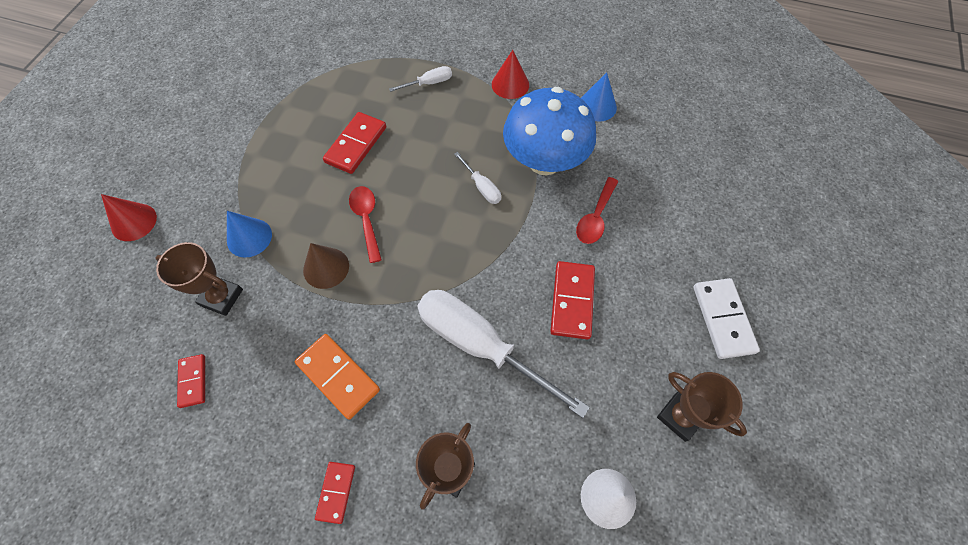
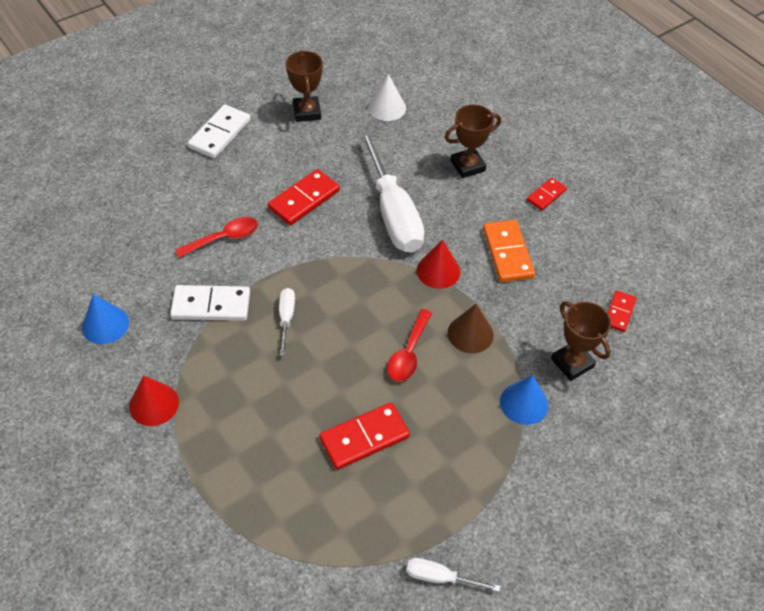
camera: 145 degrees left, 10 degrees down
red cone [101,194,157,241] -> red cone moved to [417,239,460,289]
white screwdriver [389,66,452,92] -> white screwdriver moved to [406,558,500,592]
blue mushroom [503,87,596,175] -> white domino [170,285,250,321]

